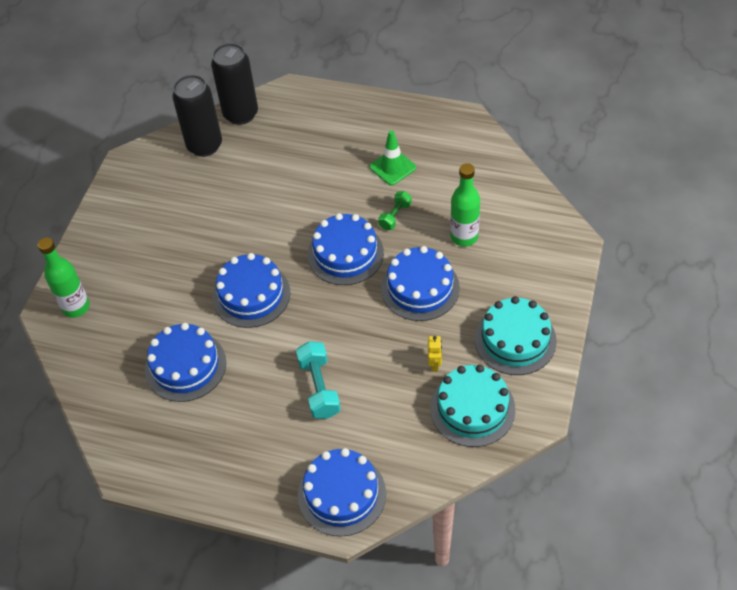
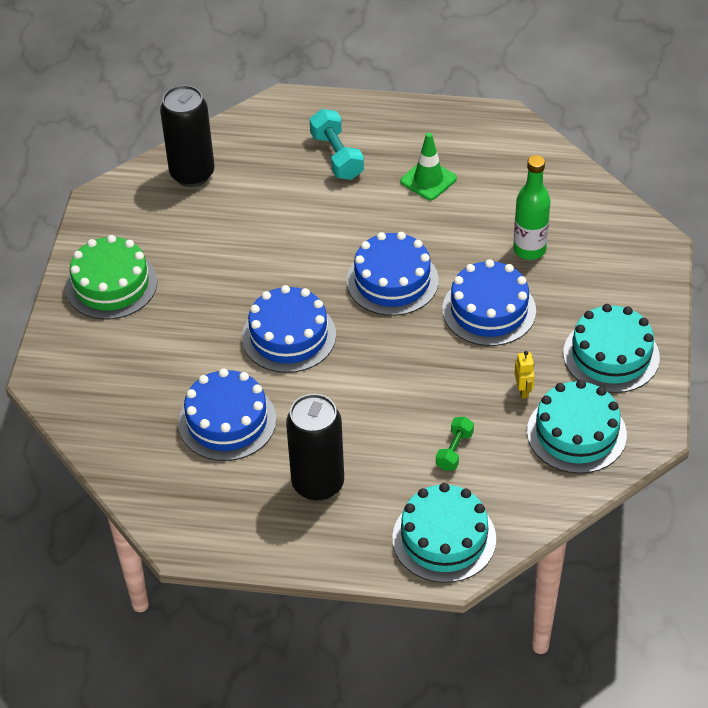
camera: 10 degrees left, 5 degrees down
green bottle [38,237,90,318] -> none
black can [211,43,258,125] -> black can moved to [286,394,344,501]
turquoise dumbbell [296,341,341,419] -> turquoise dumbbell moved to [309,109,364,180]
blue cake [298,448,386,537] -> turquoise cake [392,483,496,583]
green dumbbell [378,191,412,230] -> green dumbbell moved to [436,417,474,471]
none -> green cake [65,235,157,320]

